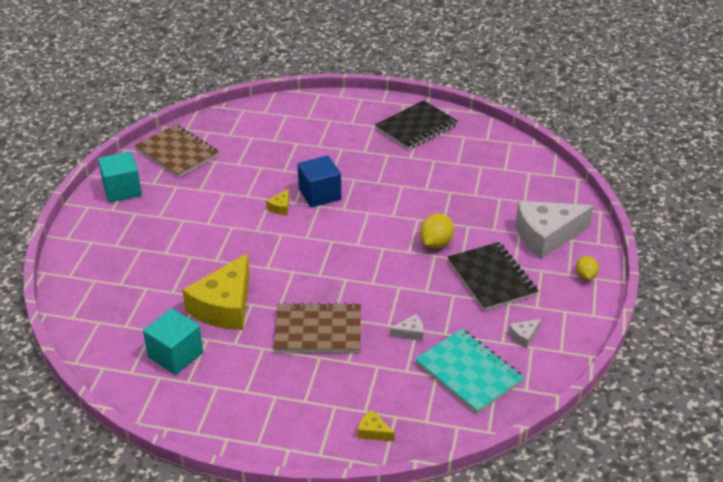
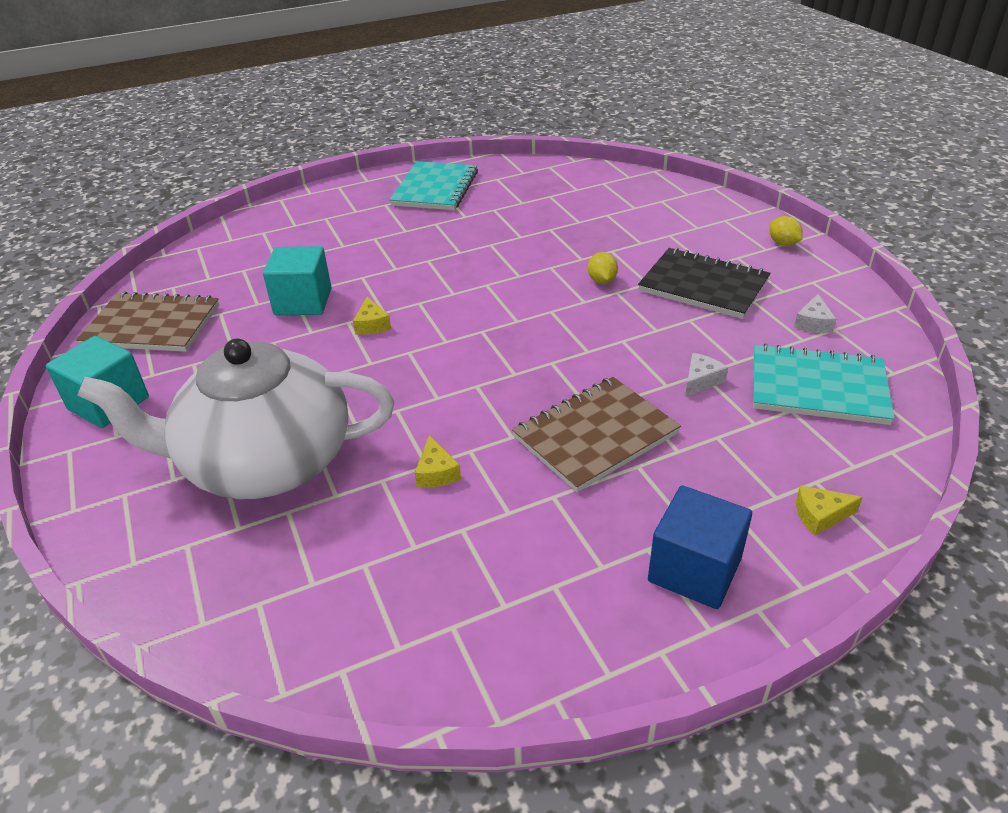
camera: 35 degrees left, 0 degrees up
turquoise cube [143,309,203,375] -> turquoise cube moved to [263,246,332,315]
yellow cheese [182,253,250,330] -> yellow cheese [415,435,461,488], size x0.40
blue cube [298,156,341,207] -> blue cube moved to [648,486,752,609]
black notebook [375,100,458,150] -> turquoise notebook [389,161,478,210]
yellow lemon [420,213,454,249] -> yellow lemon [588,252,618,284], size x0.65
white cheese [516,201,594,259] -> none
none -> white teapot [78,339,394,499]

